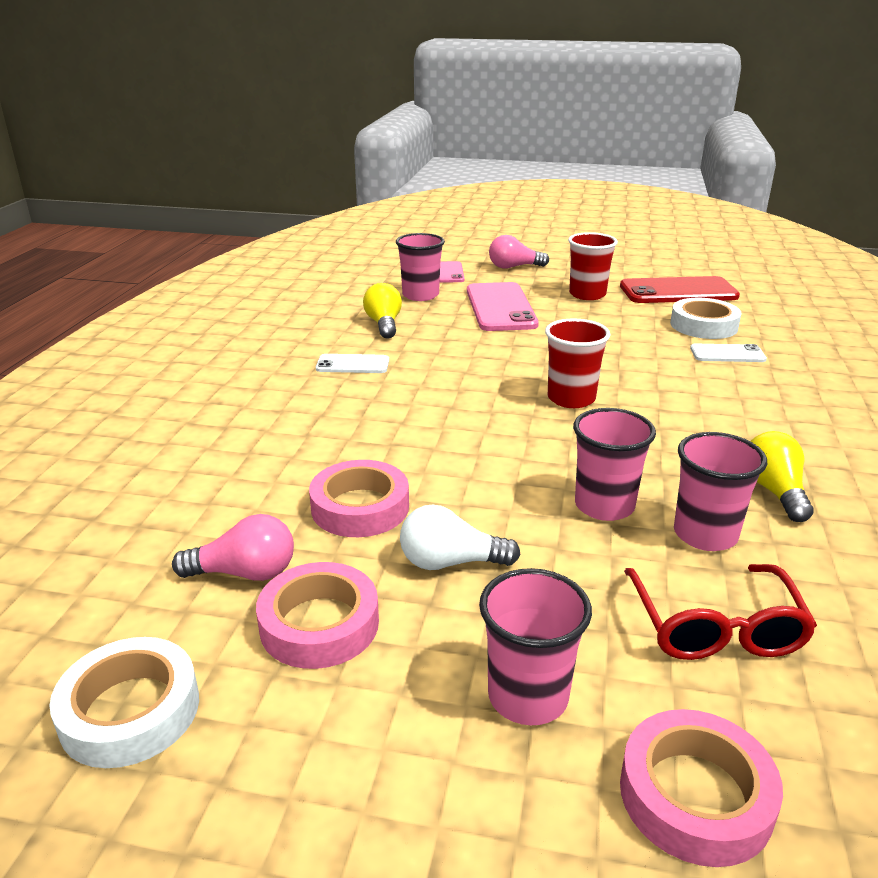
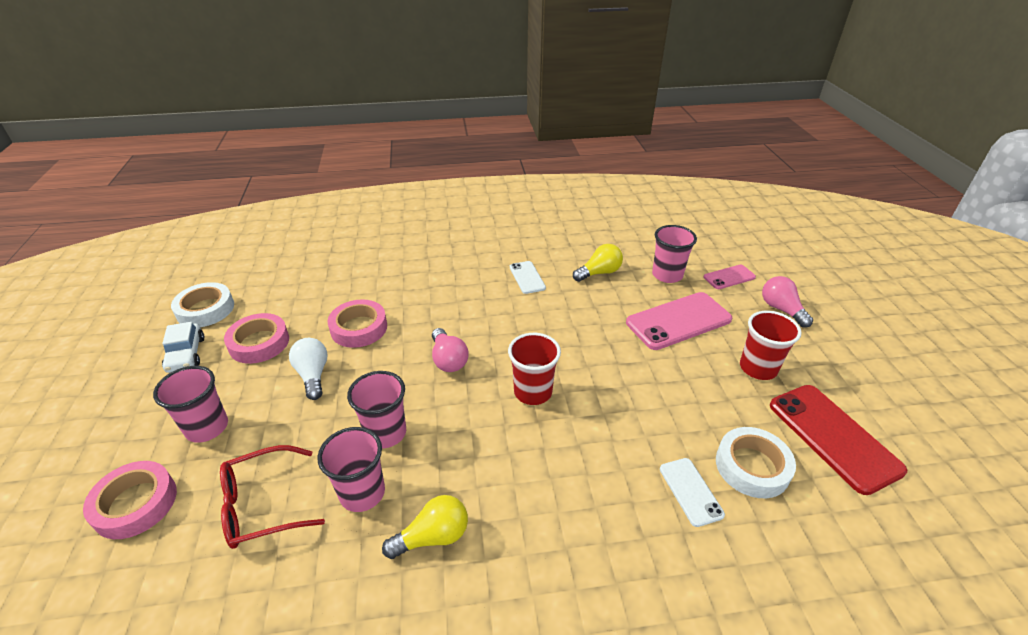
camera: 70 degrees right, 10 degrees up
pink light bulb [172,514,294,581] -> pink light bulb moved to [432,328,468,372]
none -> white car [162,322,204,373]

